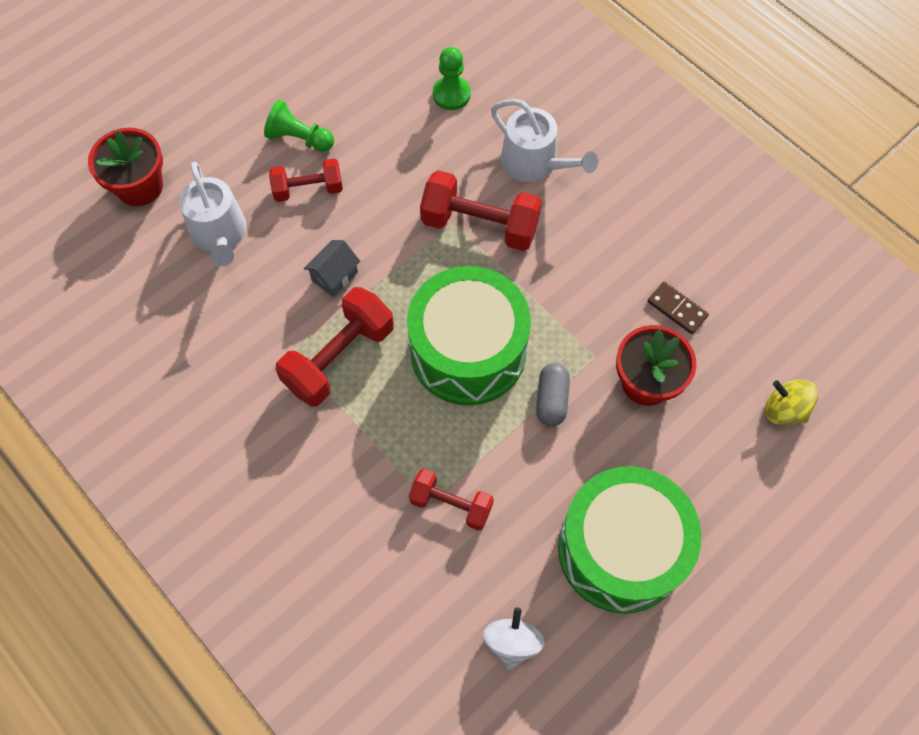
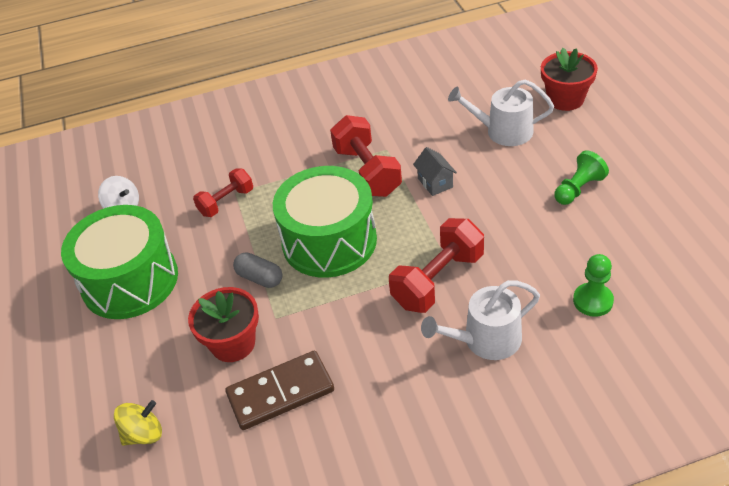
camera: 120 degrees right, 20 degrees down
red dumbbell [269,158,343,202] -> none
brown domino [647,282,709,334] -> brown domino [225,351,334,430], size x1.82

